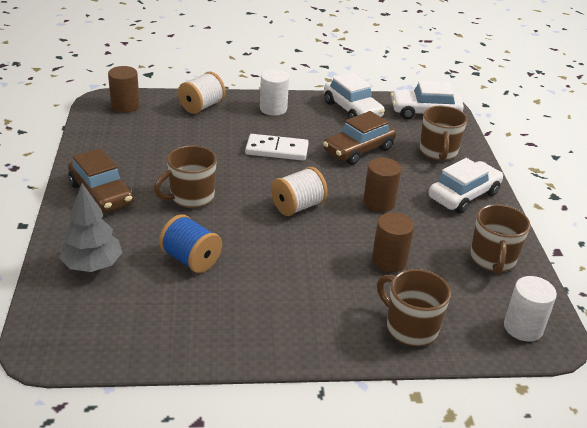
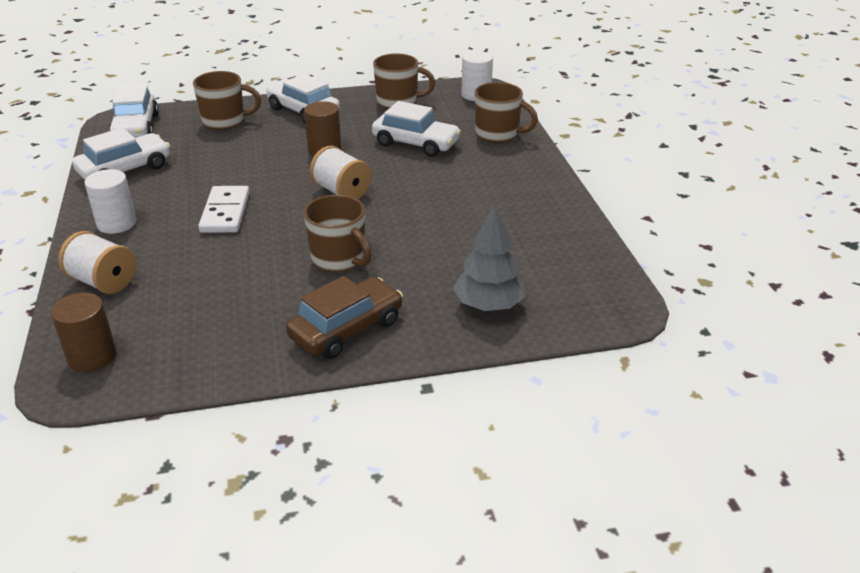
camera: 95 degrees left, 0 degrees up
blue spool [159,214,222,273] -> none
brown car [323,111,396,165] -> none
brown cylinder [372,212,414,272] -> white car [372,101,461,157]
brown mug [377,269,451,347] -> brown mug turned 105 degrees counterclockwise [474,82,538,143]

